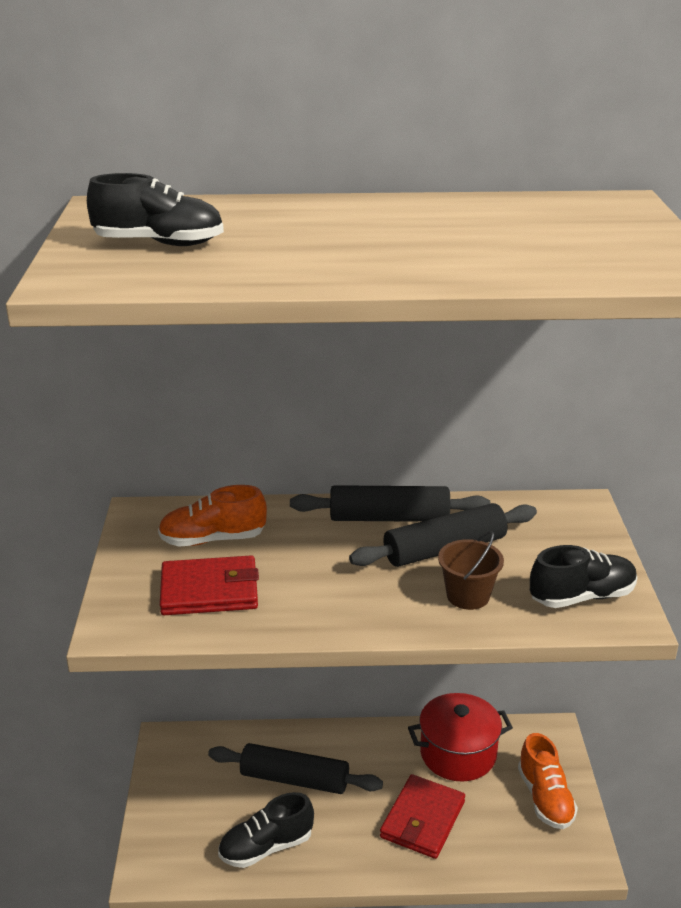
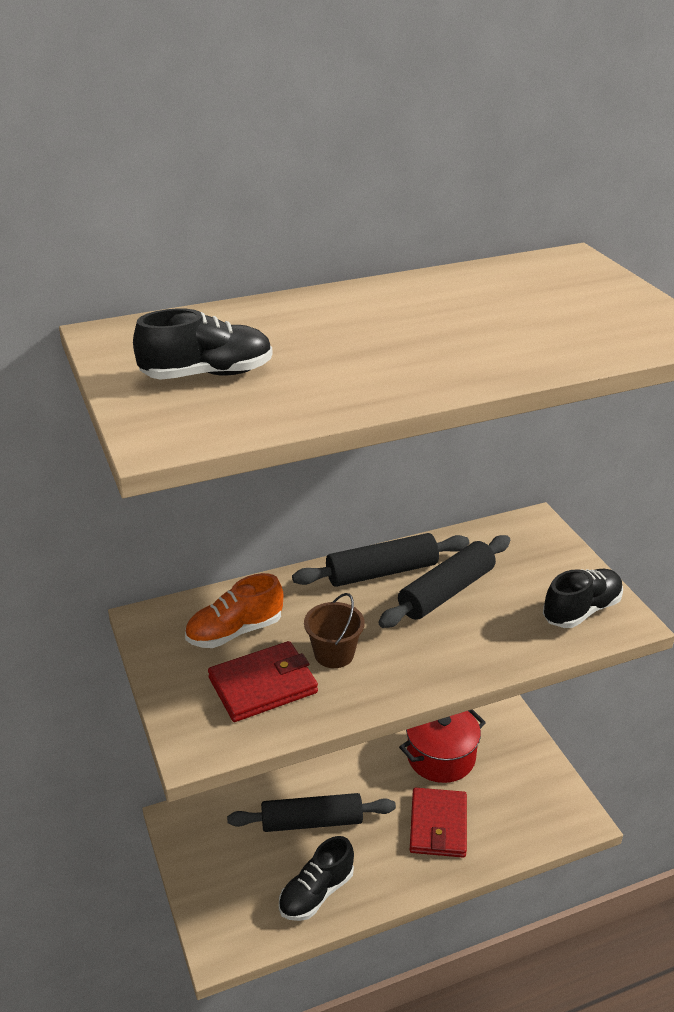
camera: 20 degrees left, 5 degrees up
brown bucket [438,531,504,610] -> brown bucket moved to [304,593,365,668]
orange shoe [518,733,578,829] -> none

